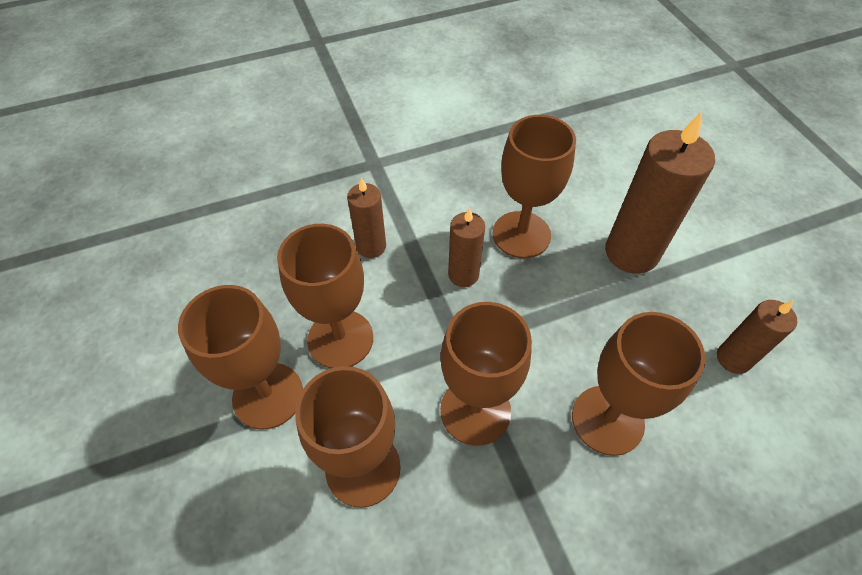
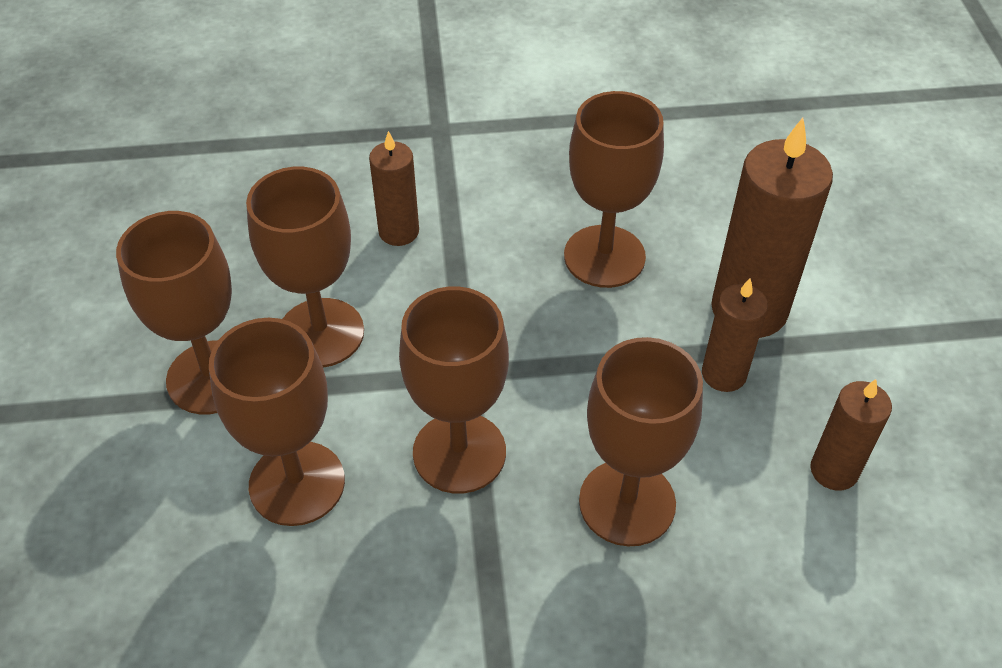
camera: 15 degrees right, 5 degrees down
brown candle [448,208,485,287] -> brown candle moved to [702,278,768,392]

